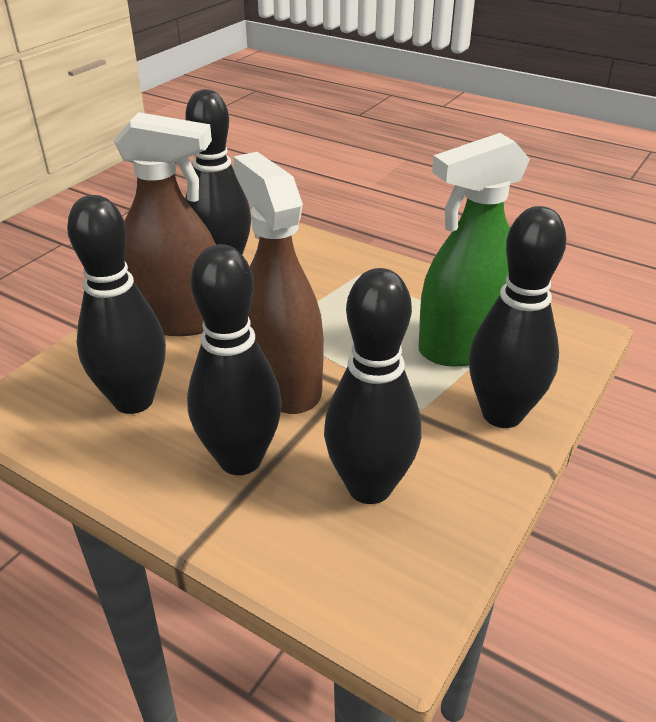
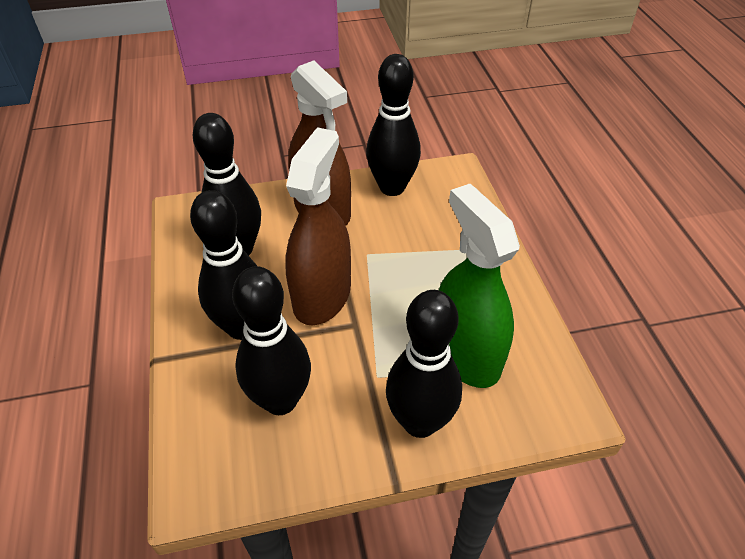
camera: 45 degrees right, 10 degrees up
green spray bottle [419,133,530,367] -> green spray bottle turned 45 degrees clockwise [439,184,520,388]

